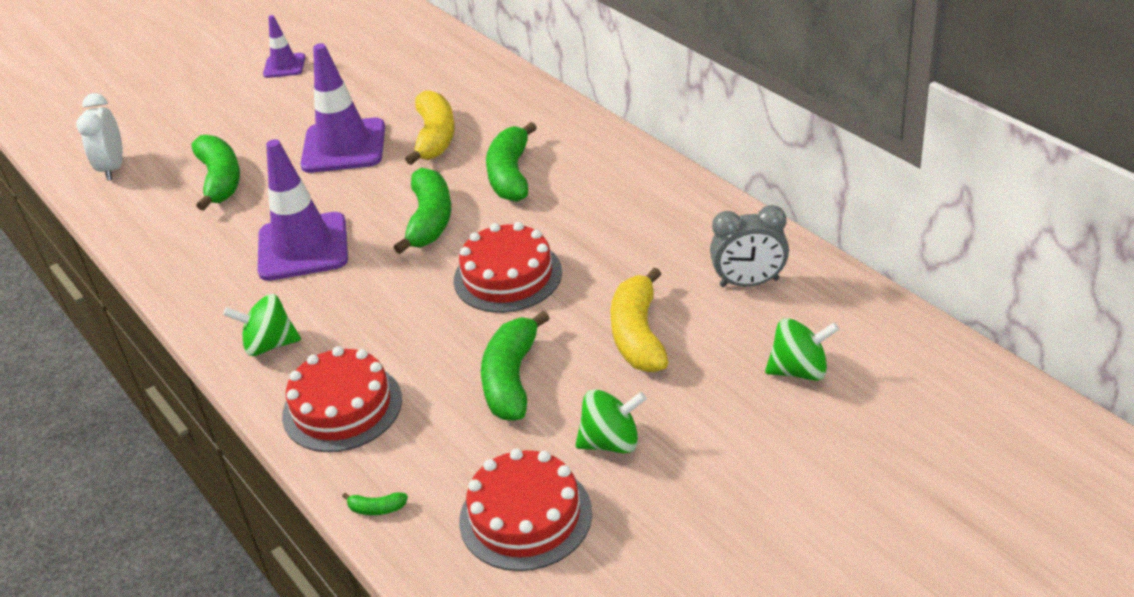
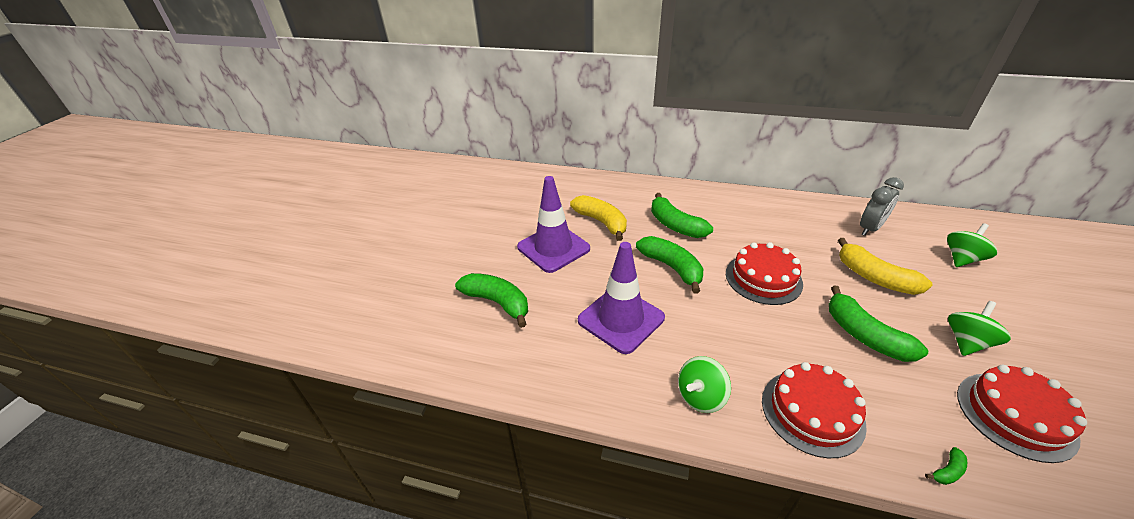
camera: 40 degrees left, 0 degrees up
white clock [76,93,123,181] -> none
purple traffic cone [263,15,305,78] -> none

